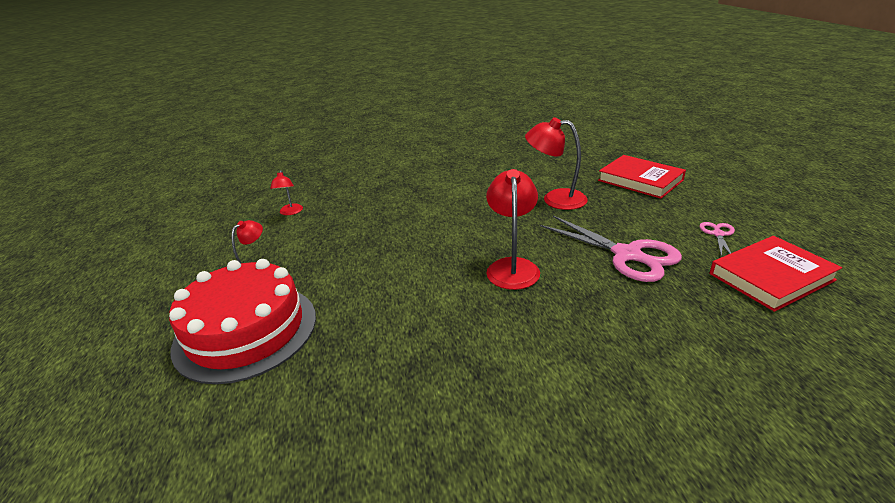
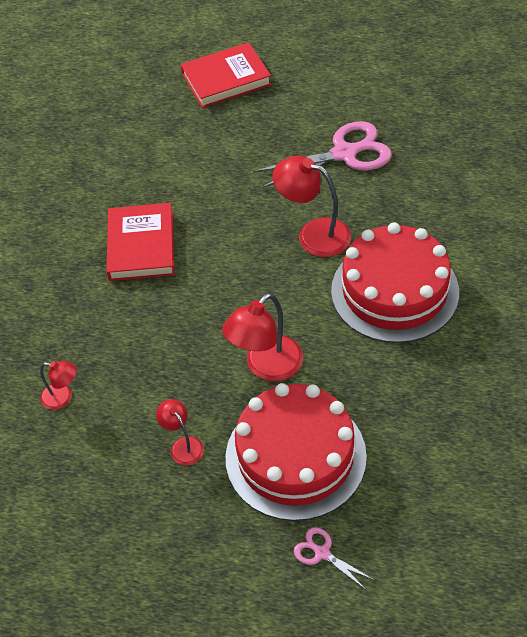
camera: 65 degrees left, 20 degrees up
red lamp [525,117,588,210] -> red lamp moved to [222,293,303,381]
pink scissors [699,222,735,256] -> pink scissors moved to [294,527,374,590]
red book [710,236,842,312] -> red book moved to [107,203,174,281]
none -> red cake [331,223,459,343]

